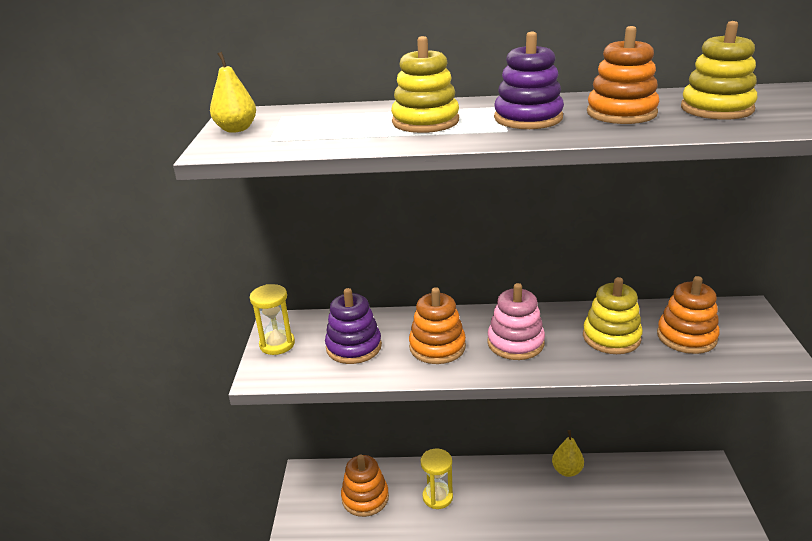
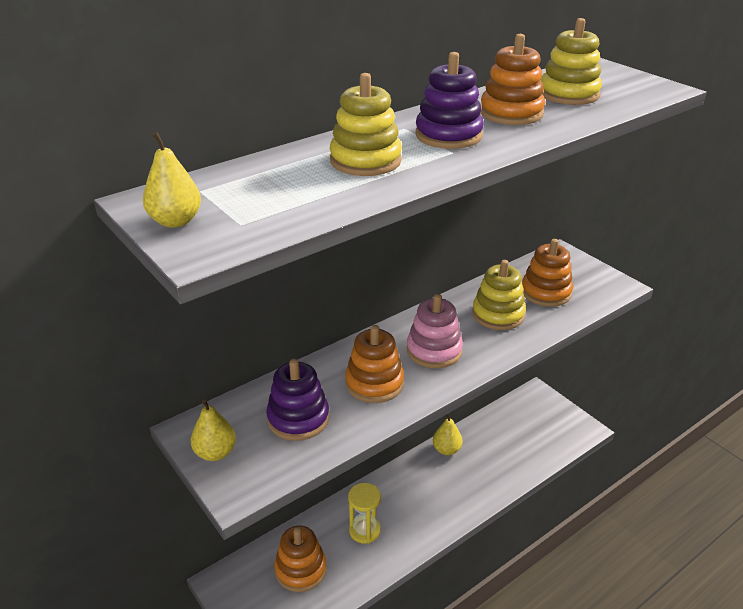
camera: 40 degrees left, 5 degrees up
yellow hourglass [250,284,295,355] -> yellow pear [191,399,236,461]

